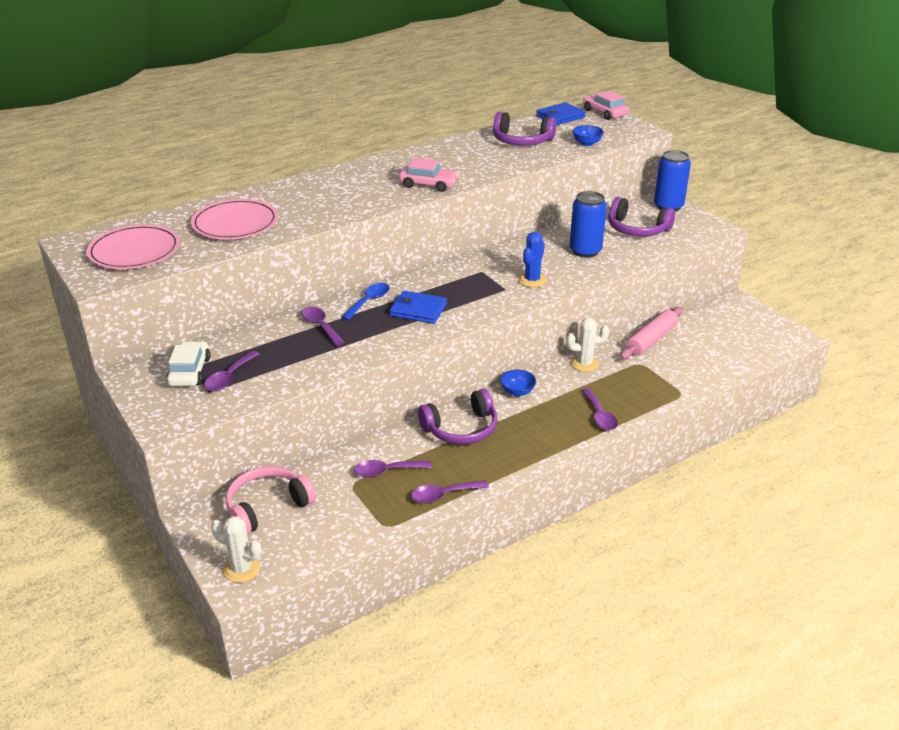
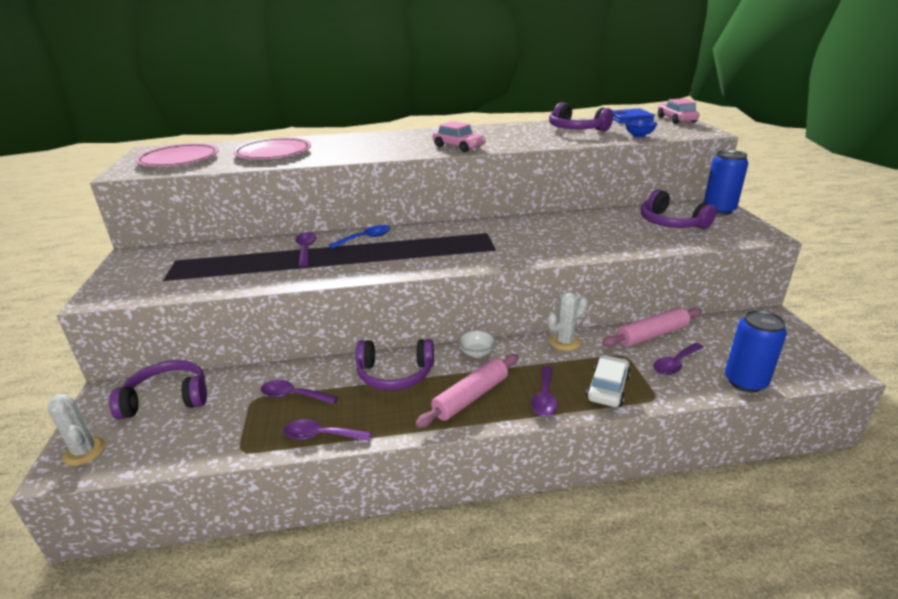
camera: 25 degrees right, 5 degrees down
white car [166,341,210,386] -> white car moved to [586,355,631,407]
purple spoon [204,351,260,391] -> purple spoon moved to [653,343,704,375]
pink headphones [226,466,316,535] -> purple headphones [109,360,207,420]
blue wallet [390,291,447,324] -> none
blue bowl [500,370,536,396] -> white bowl [458,330,496,358]
blue cactus [518,232,547,287] -> none
white cactus [566,318,609,372] -> white cactus turned 45 degrees counterclockwise [547,292,588,351]
blue can [569,191,607,258] -> blue can moved to [725,310,787,392]
none -> pink rolling pin [415,354,519,428]

